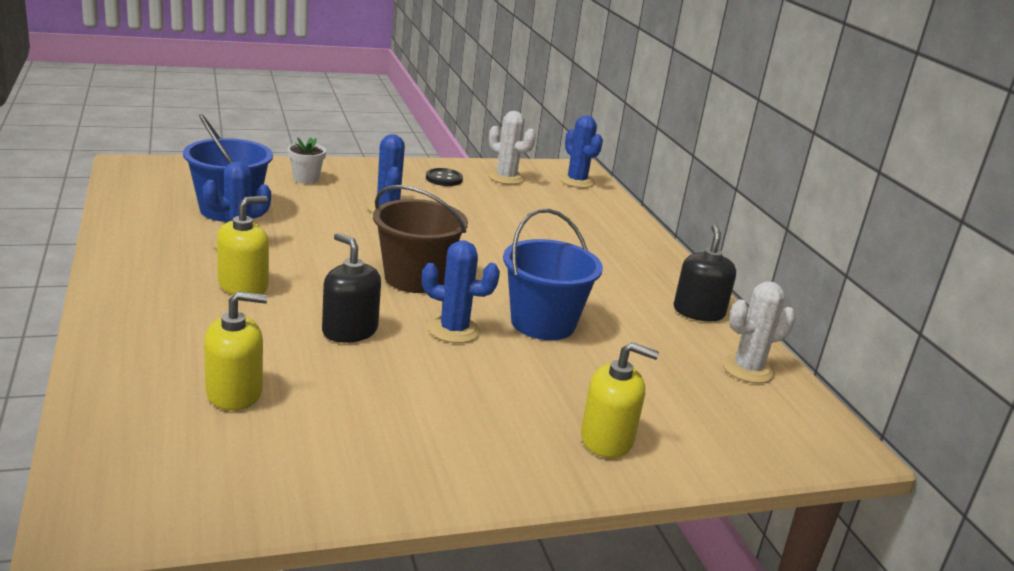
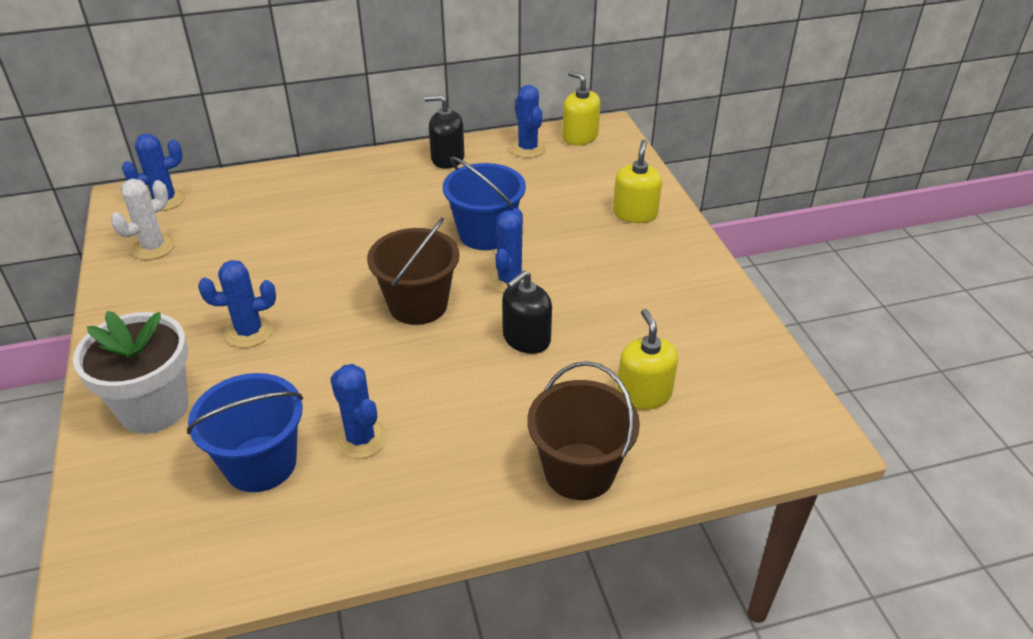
camera: 85 degrees left, 15 degrees up
yellow soap dispenser [217,196,269,295] -> yellow soap dispenser moved to [562,71,600,145]
white flower pot [288,137,326,184] -> white flower pot [73,311,188,434], size x2.06
black button [426,168,463,186] -> none
white cactus [722,281,795,383] -> blue cactus [510,85,546,158]
none -> brown bucket [527,361,640,500]

